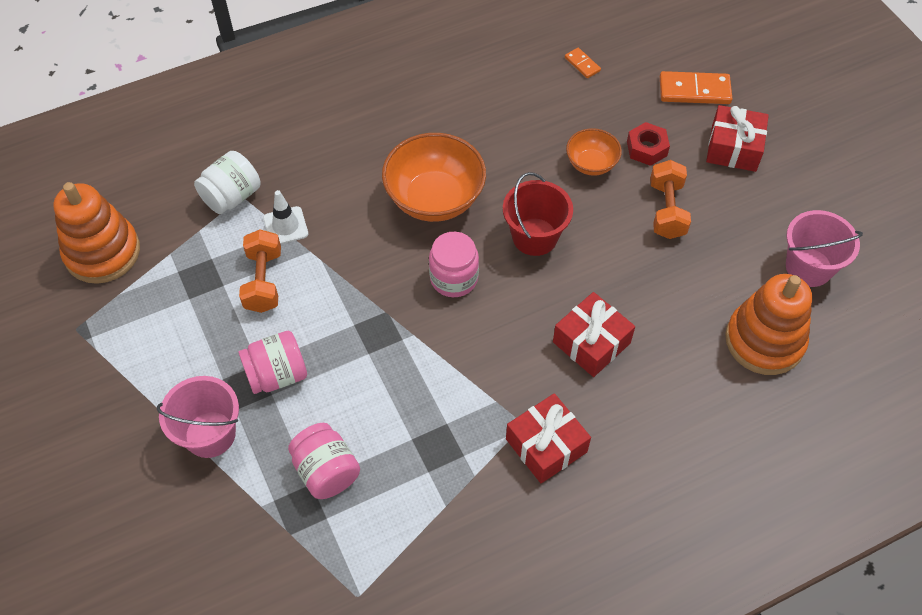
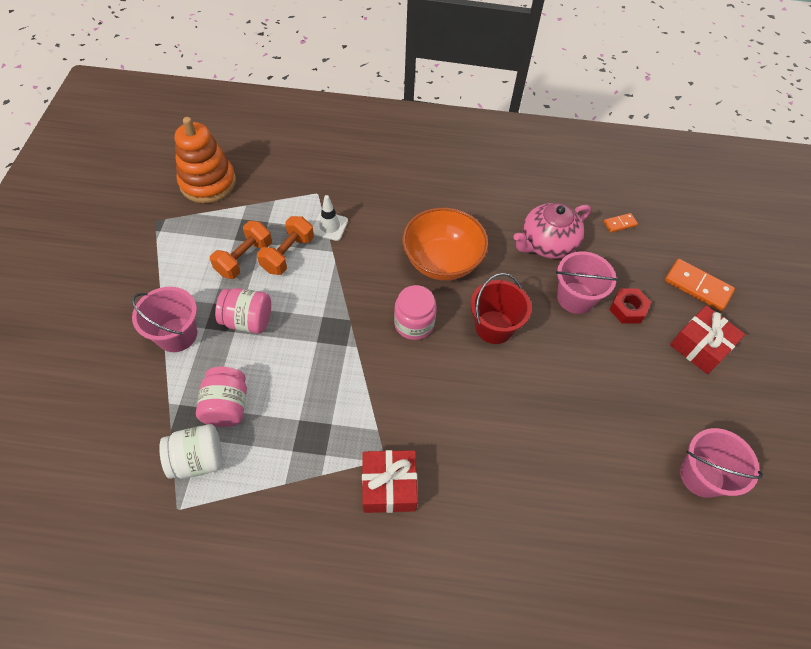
camera: 30 degrees right, 0 degrees up
white jar [194,151,260,214] -> white jar moved to [159,424,223,479]
red gift [553,292,635,377] -> none
orange domino [565,48,601,78] -> orange domino turned 75 degrees clockwise [604,213,638,232]
orange bowl [566,128,622,176] -> pink bucket [556,251,618,314]
orange dumbbell [650,160,691,239] -> orange dumbbell moved to [210,221,272,279]
orange stacking toy [725,274,812,375] -> none
none -> pink teapot [513,203,591,259]

